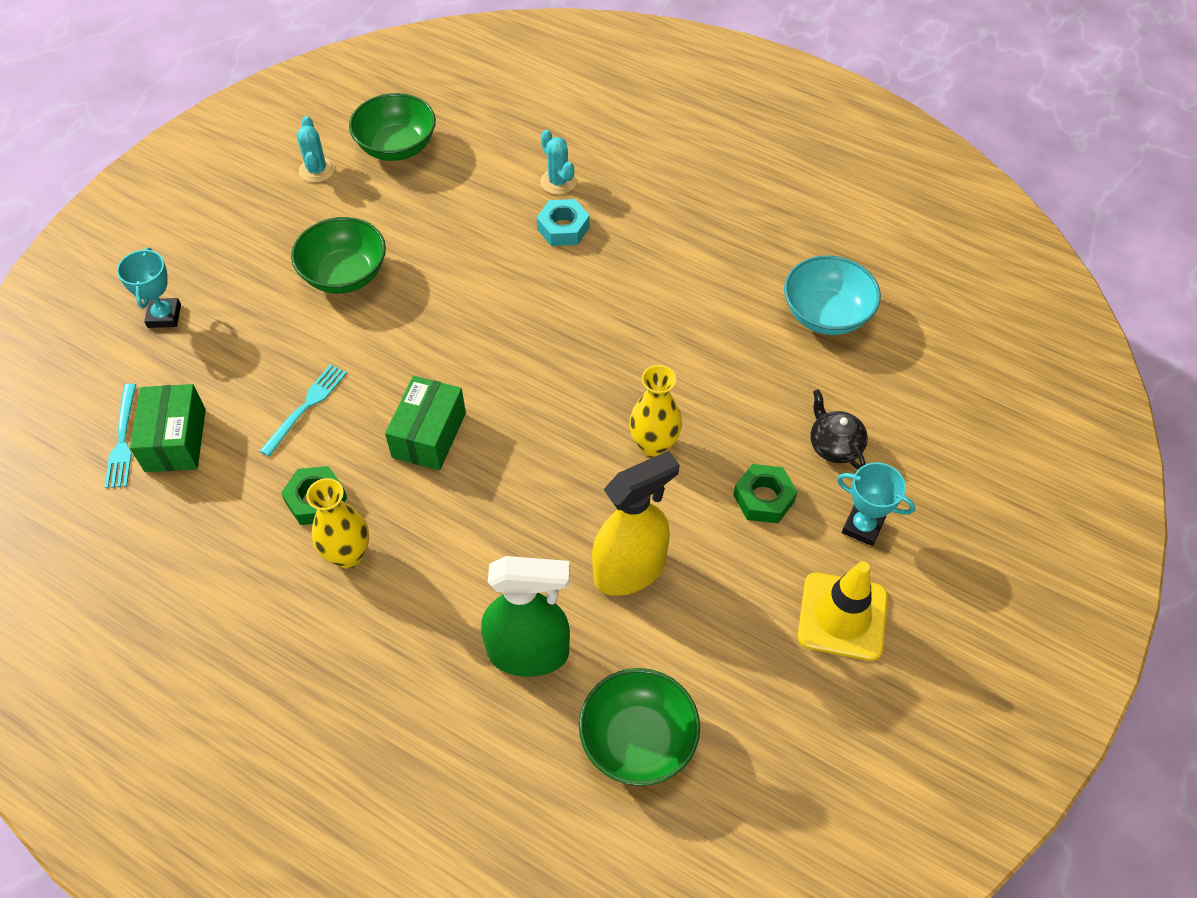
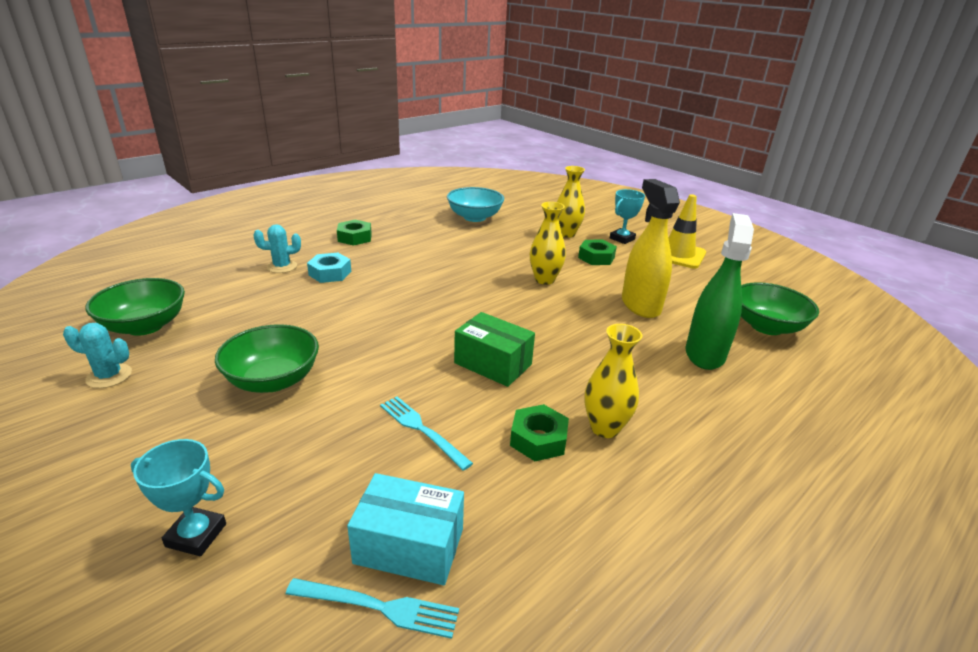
camera: 75 degrees left, 25 degrees down
green box [130,384,206,472] -> turquoise box [347,473,464,585]
black teapot [811,389,868,469] -> yellow vase [557,166,585,238]
none -> green nut [337,219,372,246]

